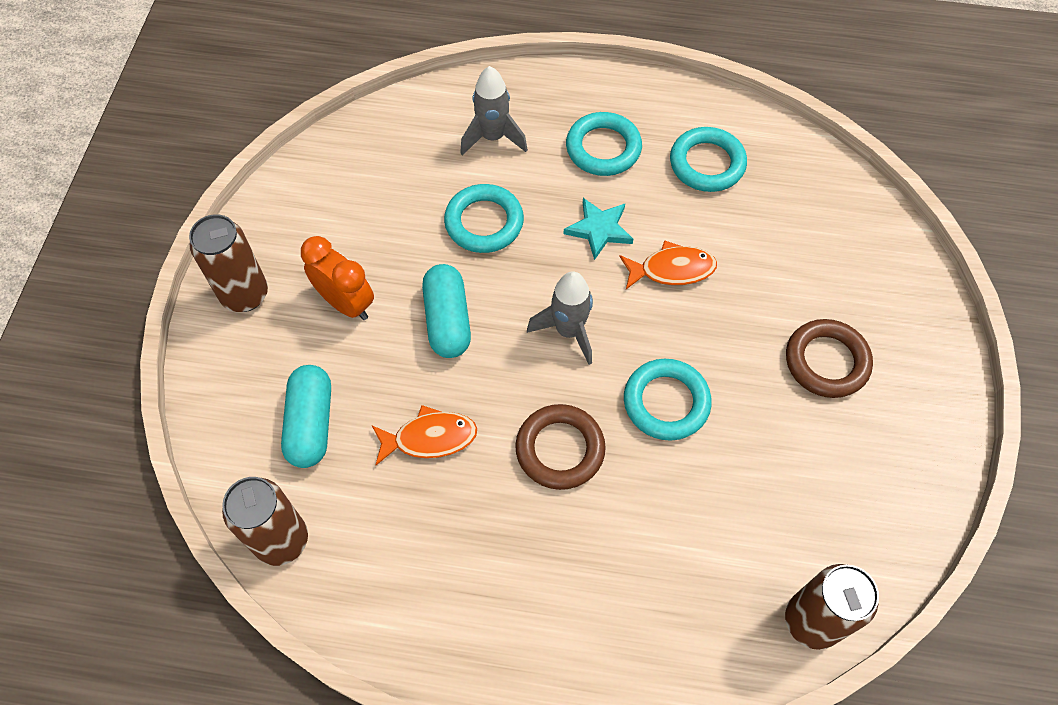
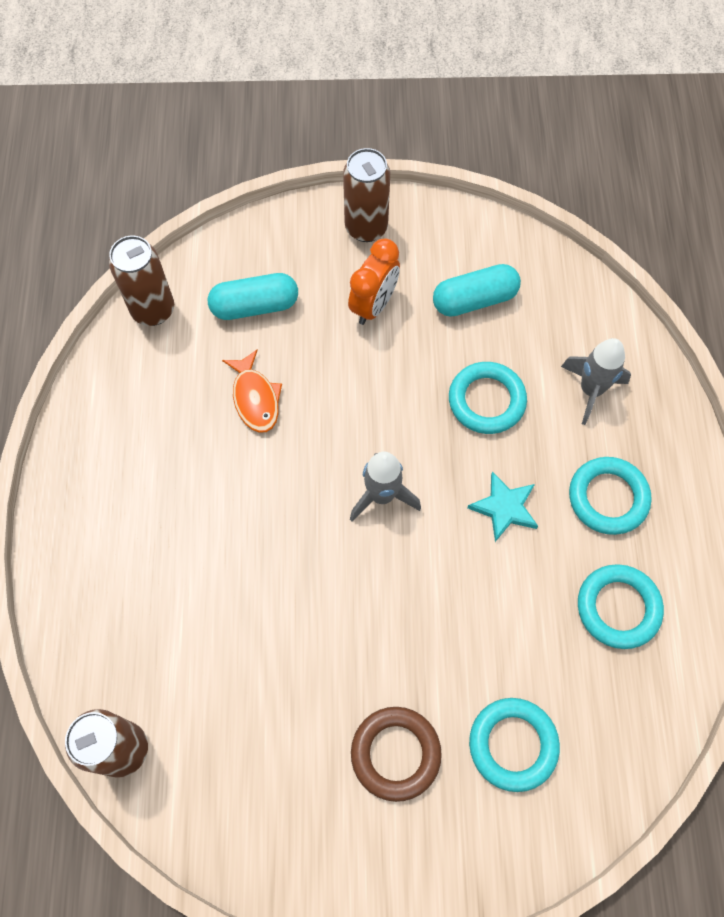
camera: 80 degrees right, 5 degrees up
turquoise capsule [422,264,471,358] -> turquoise capsule moved to [433,264,521,317]
brown ring [515,404,606,490] -> none
orange fish [619,240,717,289] -> none
turquoise ring [624,359,712,441] -> turquoise ring moved to [469,698,560,792]

